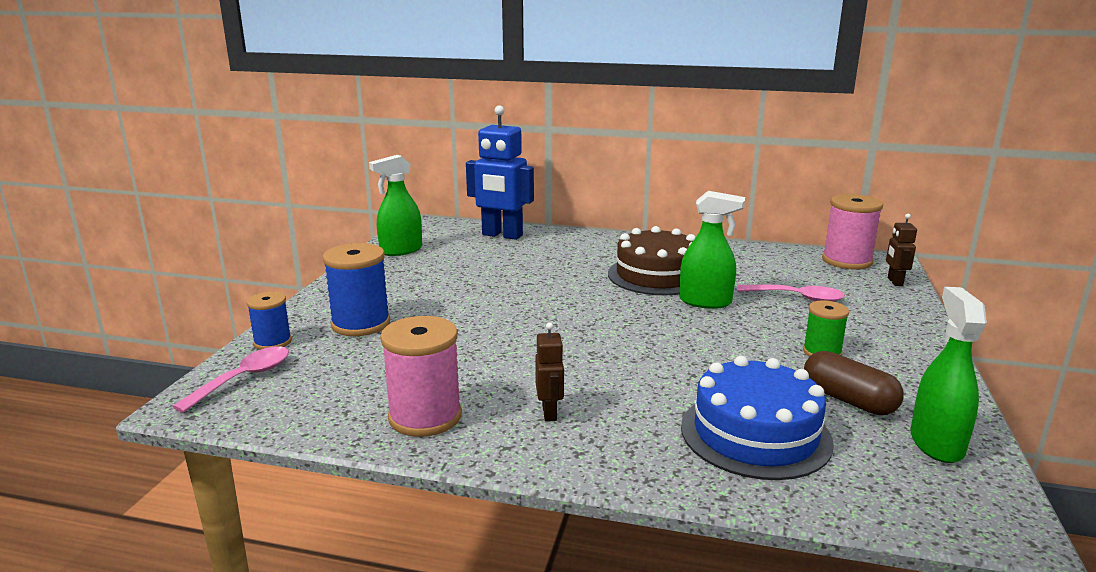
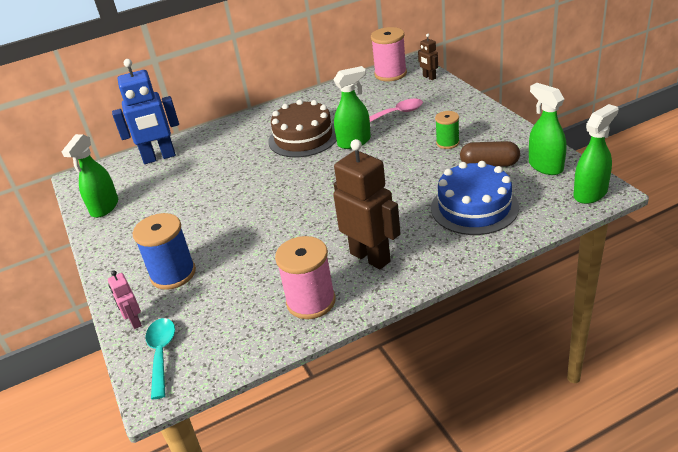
camera: 35 degrees left, 15 degrees up
pink spoon [172,346,289,413] -> turquoise spoon [145,318,175,399]
blue spool [246,292,292,350] -> pink robot [108,271,142,329]
brown robot [535,322,564,422] -> brown robot [333,139,400,270], size x2.10
none -> green spray bottle [574,104,618,204]

